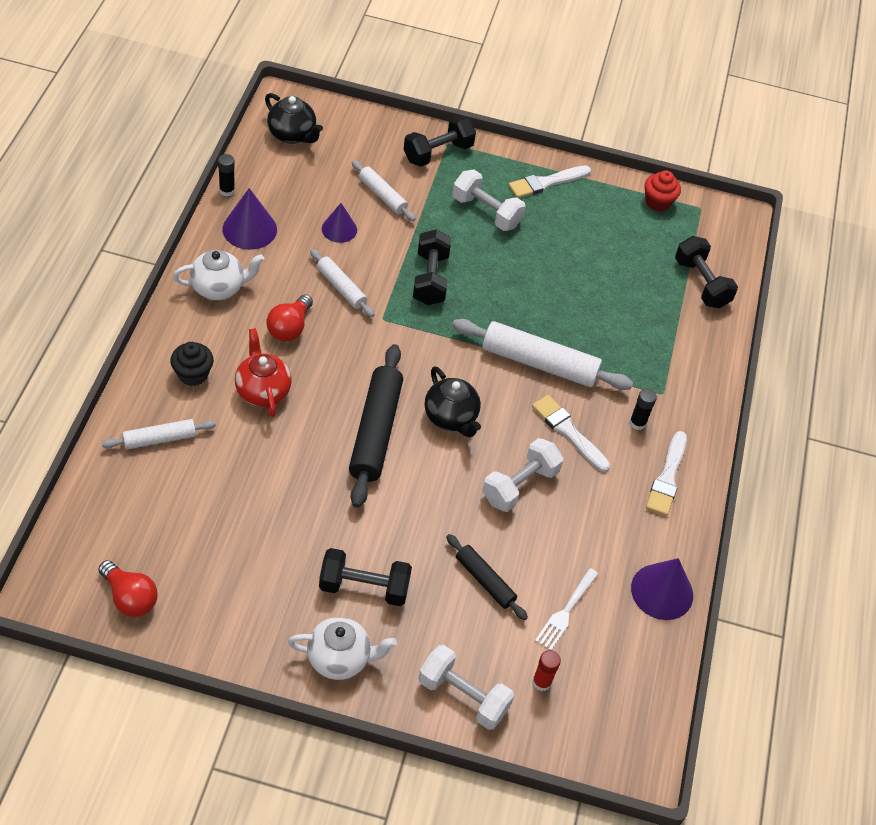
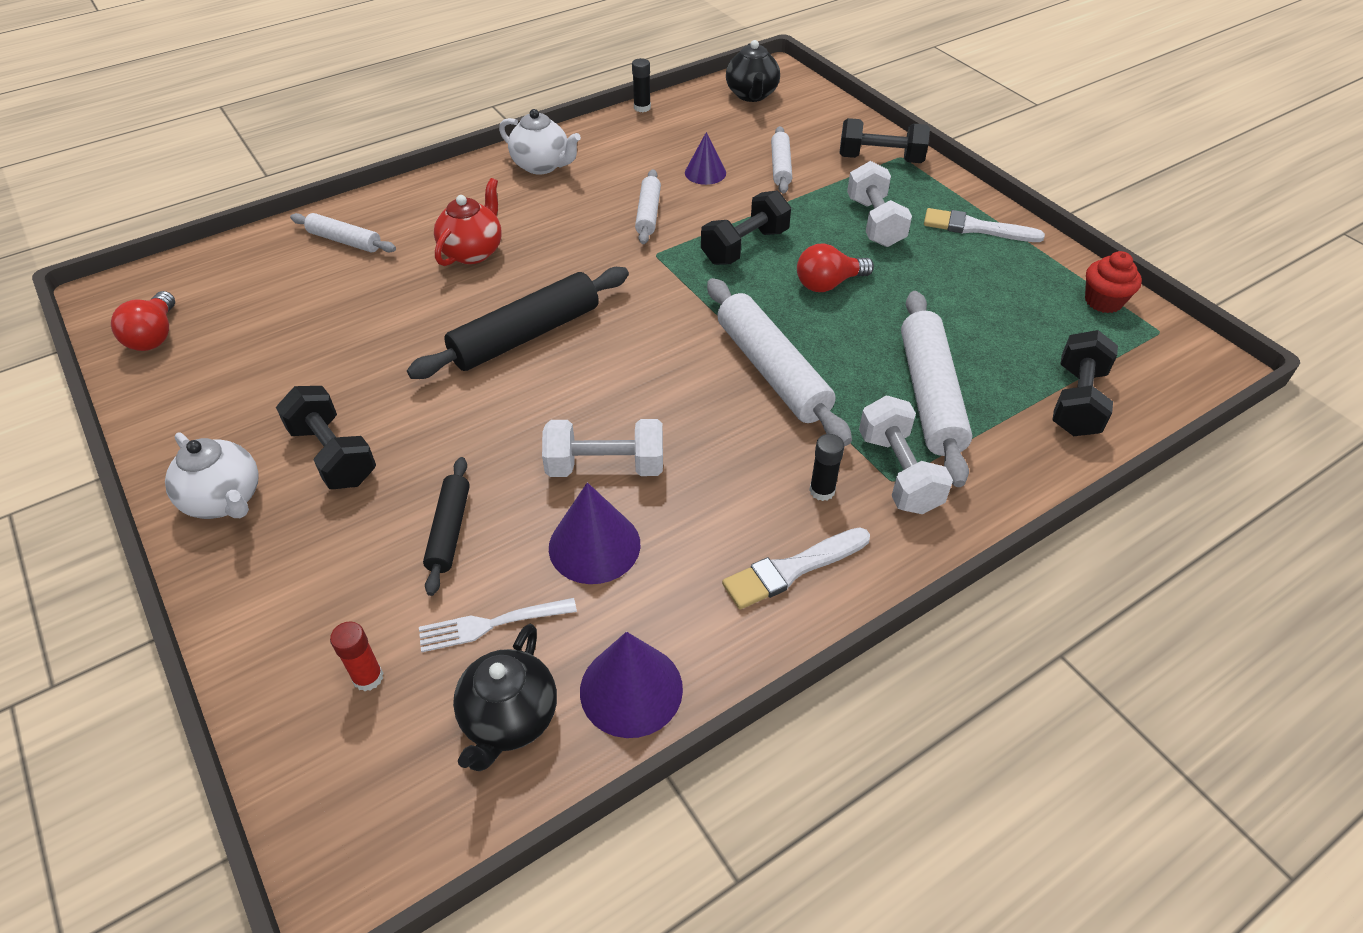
camera: 50 degrees right, 5 degrees down
black cupcake [171,342,214,386] -> none
purple cone [222,188,277,250] -> purple cone moved to [549,482,640,584]
red light bulb [266,294,313,341] -> red light bulb moved to [797,244,874,292]
white dumbbell [418,645,514,730] -> white dumbbell moved to [859,396,953,514]
black teapot [425,366,481,437] -> black teapot moved to [453,624,557,771]
white brush [532,395,610,472] -> none
none -> white rolling pin [901,291,973,487]

